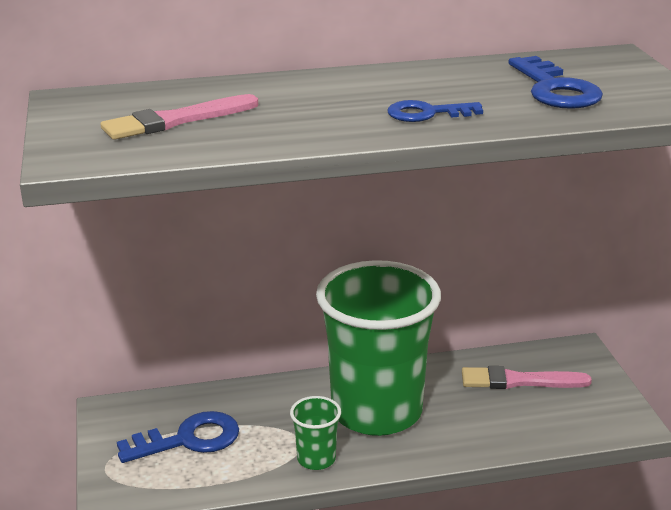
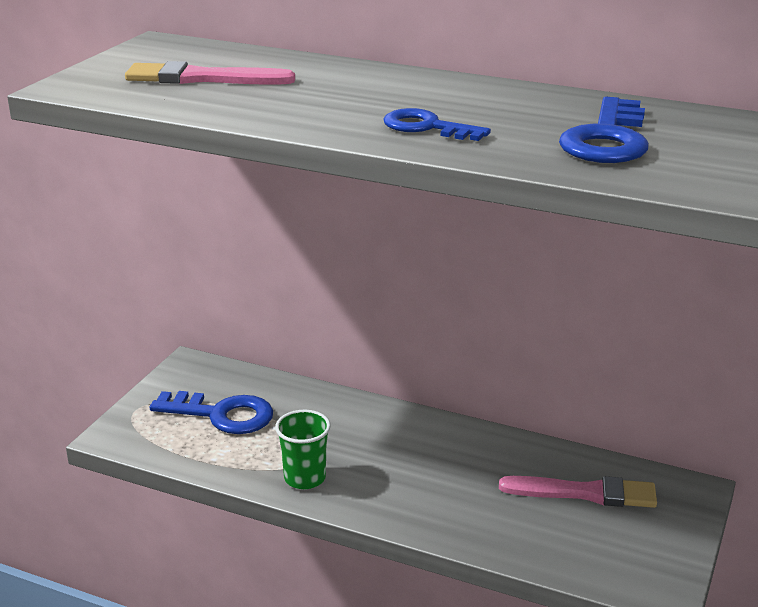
camera: 35 degrees right, 0 degrees up
green cup [316,260,441,436] -> none
pink brush [462,366,592,389] -> pink brush turned 150 degrees clockwise [499,476,657,508]

